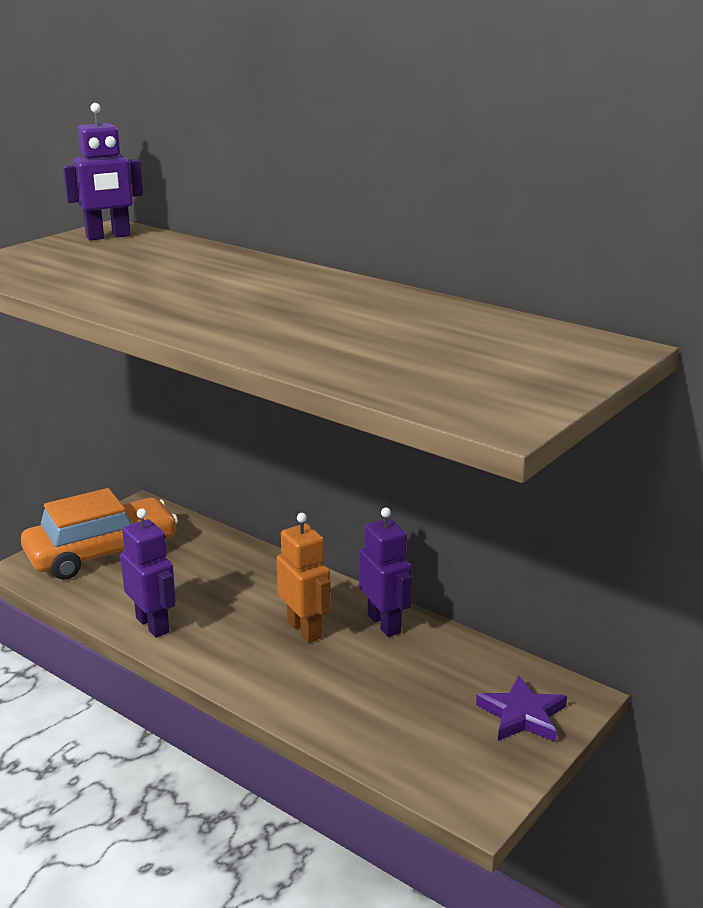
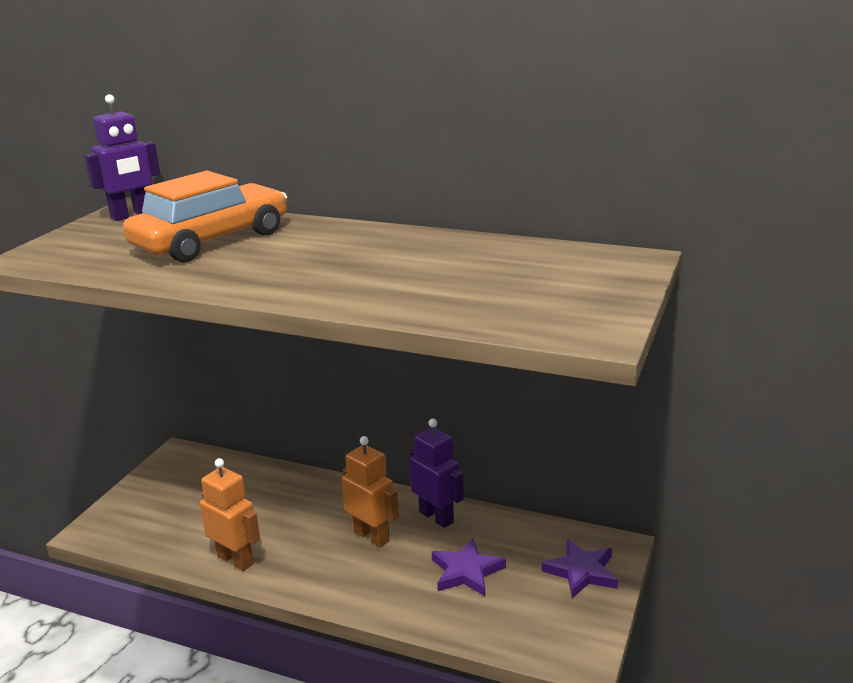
camera: 15 degrees left, 0 degrees up
orange car [21,488,178,580] -> orange car moved to [123,171,287,262]
purple robot [120,509,176,638] -> orange robot [200,458,260,571]
none -> purple star [432,538,506,596]

